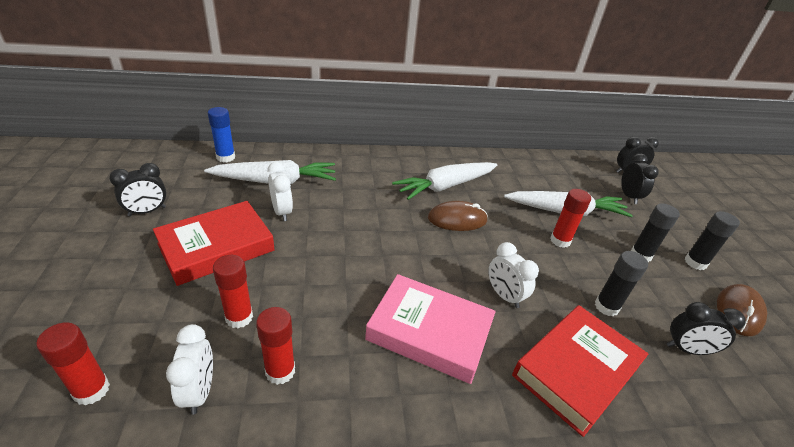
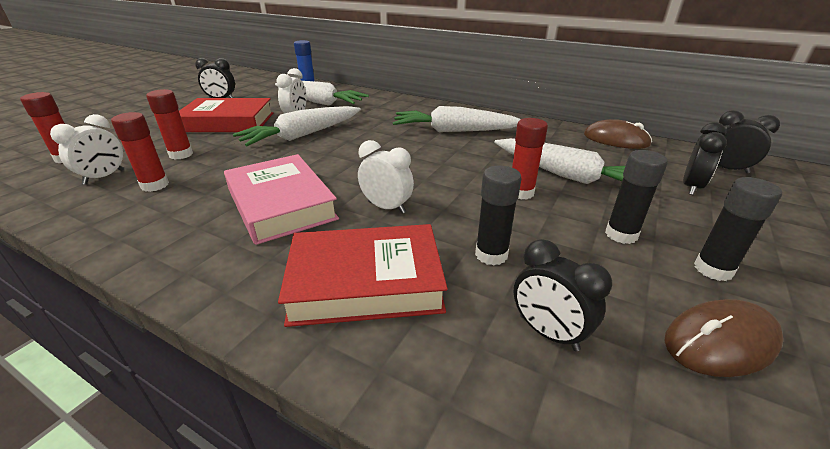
camera: 40 degrees right, 5 degrees down
brown mouse [428,201,488,231] -> brown mouse moved to [584,119,652,149]
white clock [488,242,539,308] -> white clock turned 120 degrees clockwise [358,140,414,214]
none -> white carrot [233,106,361,146]

